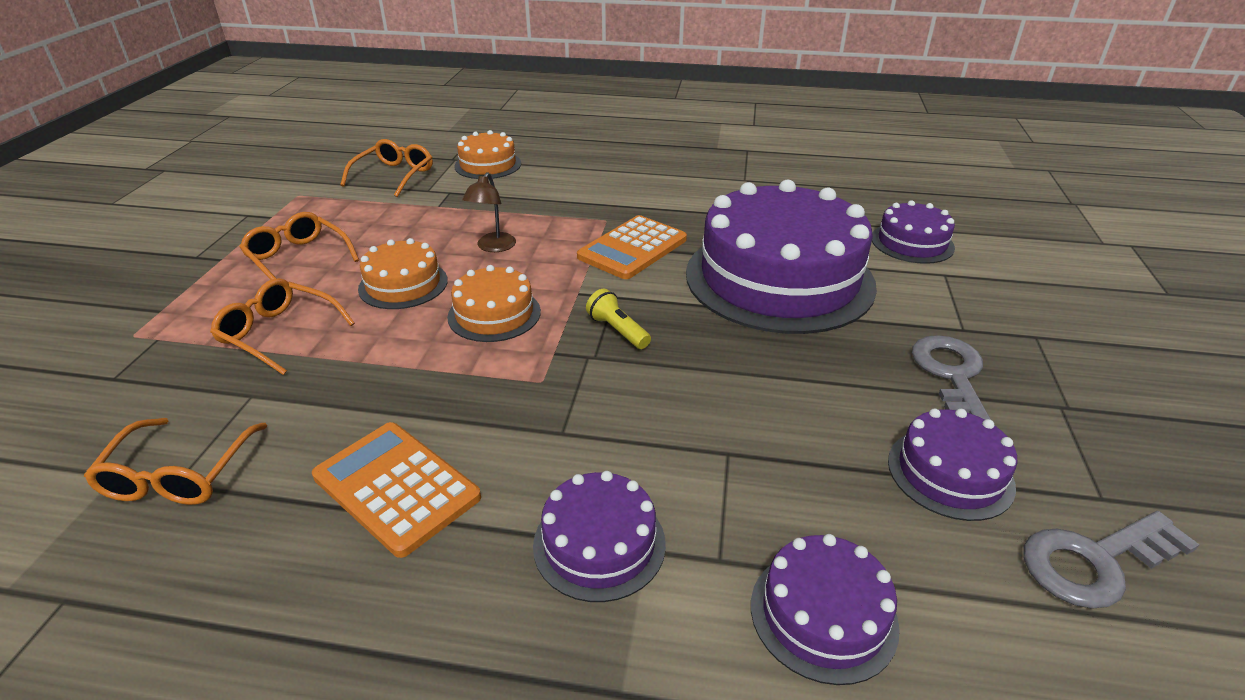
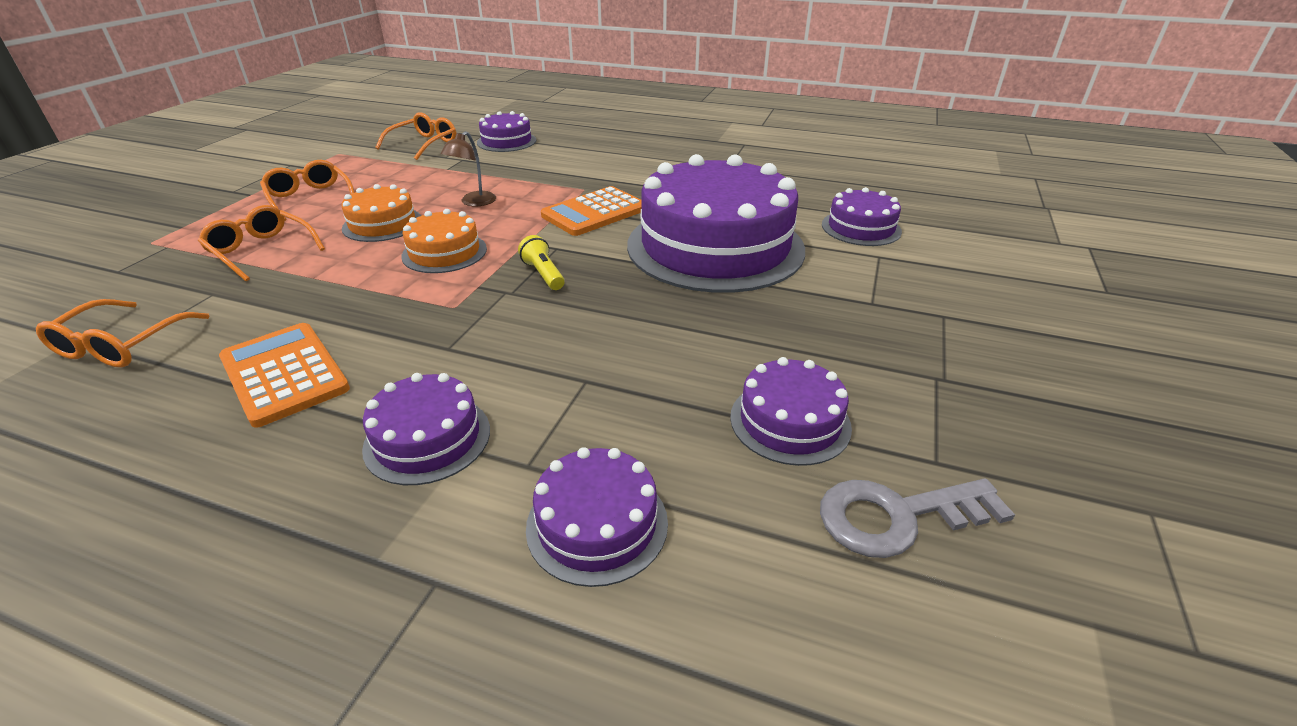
camera: 10 degrees right, 0 degrees up
orange cake [454,130,521,179] -> purple cake [477,111,536,152]
grey key [912,335,991,420] -> none

